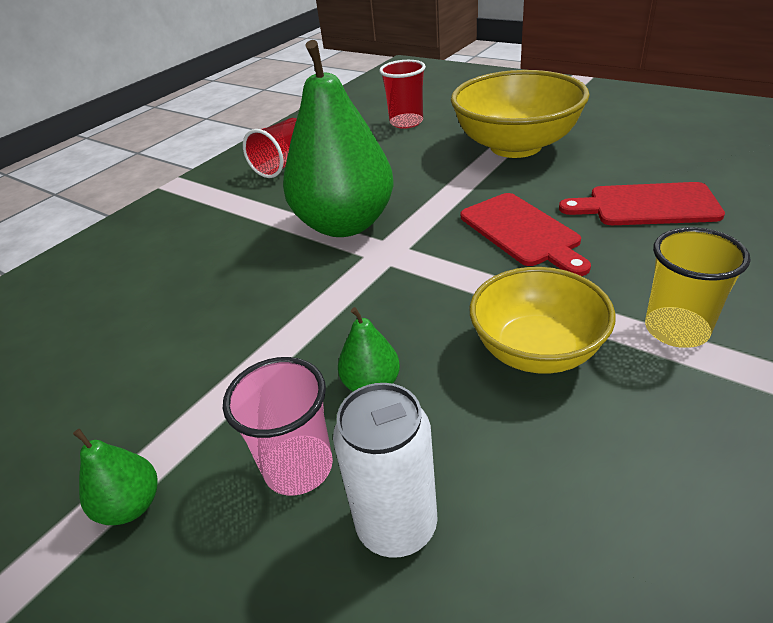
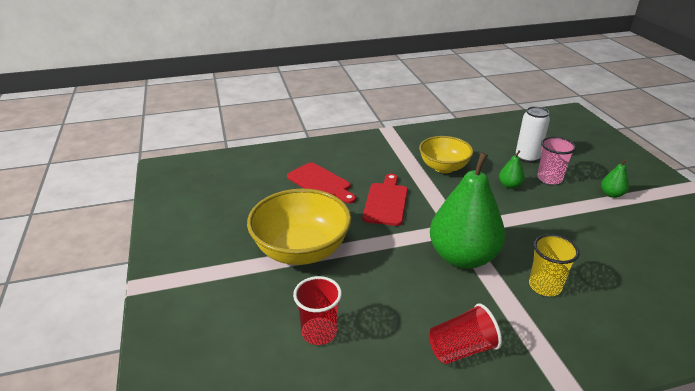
camera: 145 degrees left, 5 degrees down
yellow cup [645,227,751,348] -> yellow cup moved to [529,234,580,296]

